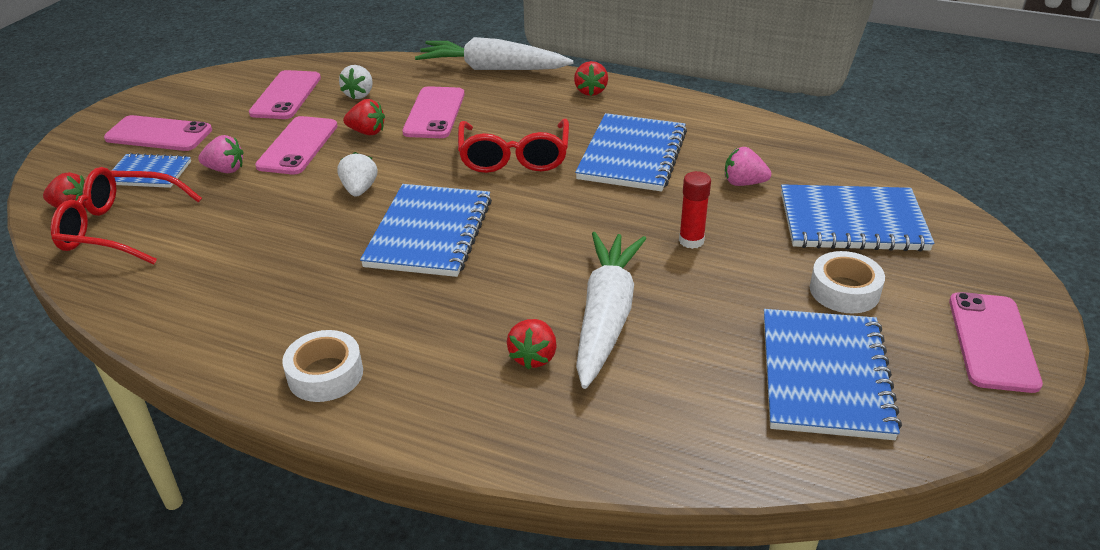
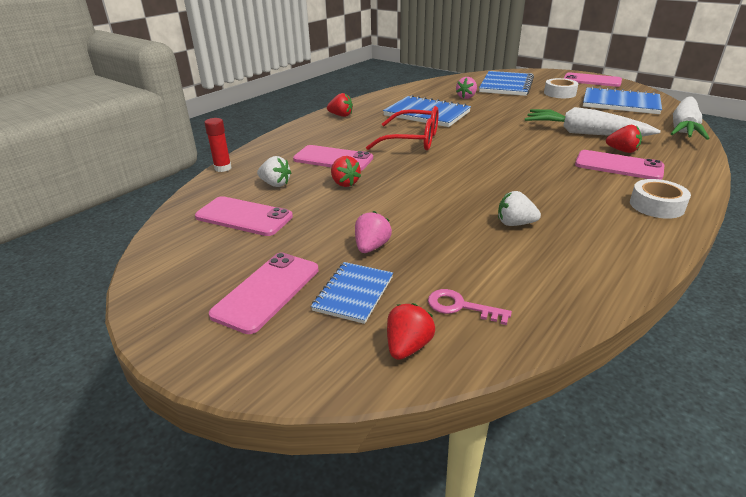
camera: 75 degrees left, 5 degrees down
red glasses [51,167,202,265] -> pink key [428,289,512,325]
pink phone [255,116,338,175] -> pink phone moved to [575,150,664,180]
white strawberry [337,152,377,197] -> white strawberry moved to [498,191,541,226]
red strawberry [343,99,385,135] -> red strawberry turned 120 degrees clockwise [331,156,361,187]
blue notebook [360,184,492,277] -> none
white carrot [415,37,574,70] -> white carrot moved to [671,96,710,140]
red glue stick [679,171,711,249] -> red glue stick moved to [204,118,231,172]

